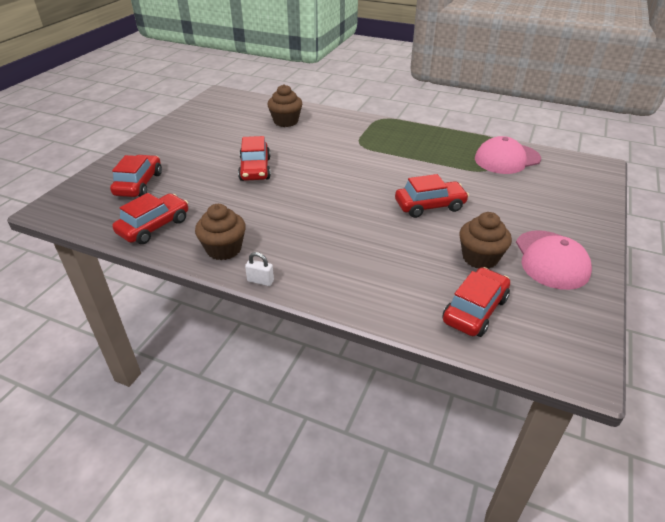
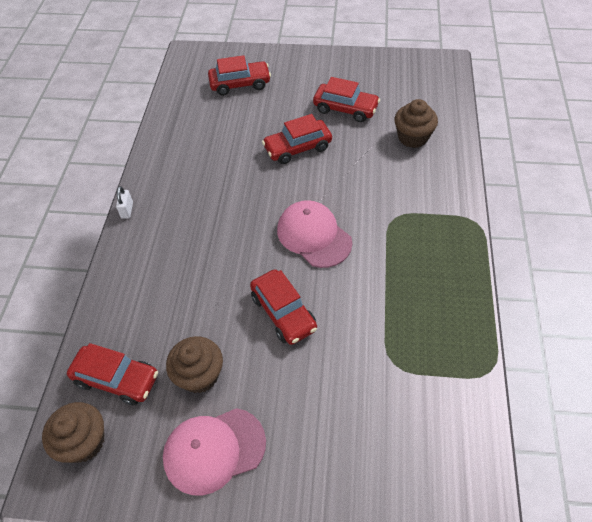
camera: 75 degrees right, 15 degrees up
red car [112,193,188,244] -> red car moved to [313,77,380,122]
brown cupcake [195,204,246,260] -> brown cupcake moved to [42,402,105,463]
pink cap [475,136,541,174] -> pink cap moved to [277,200,352,268]

